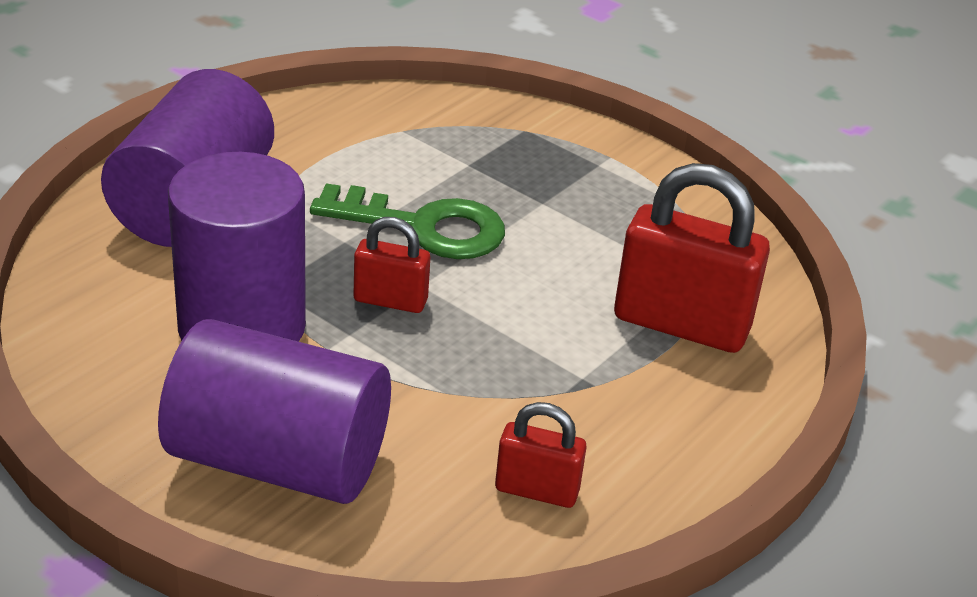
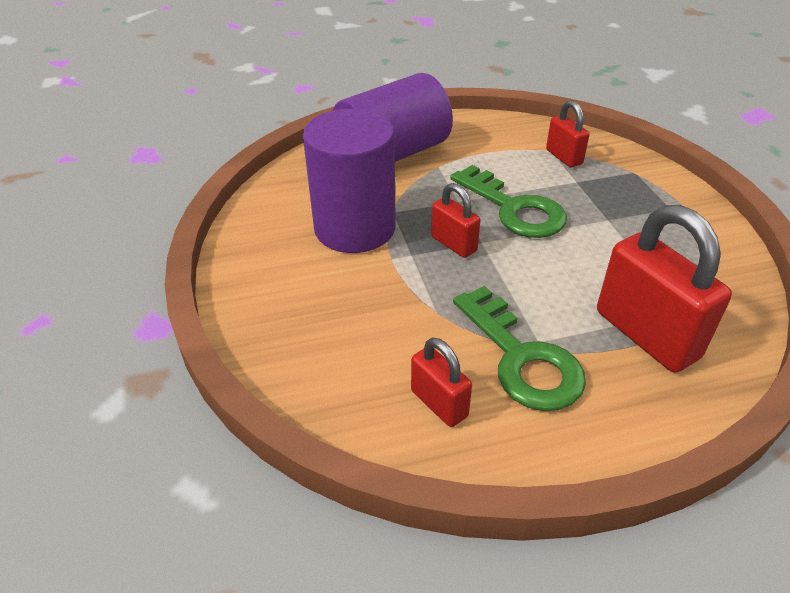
camera: 40 degrees right, 5 degrees up
purple cylinder [158,319,391,504] -> none
none -> green key [453,286,586,411]
none -> red padlock [546,100,590,168]

